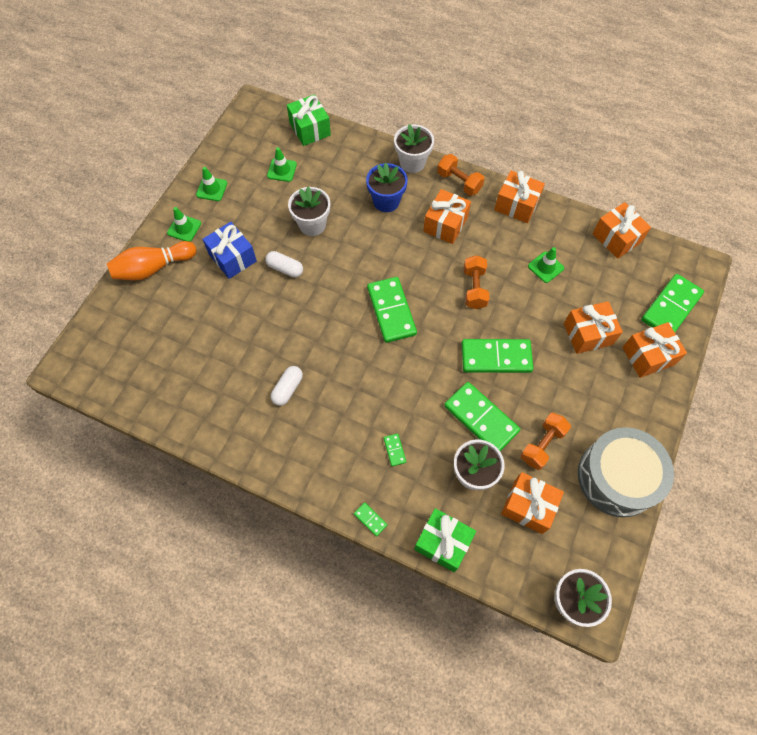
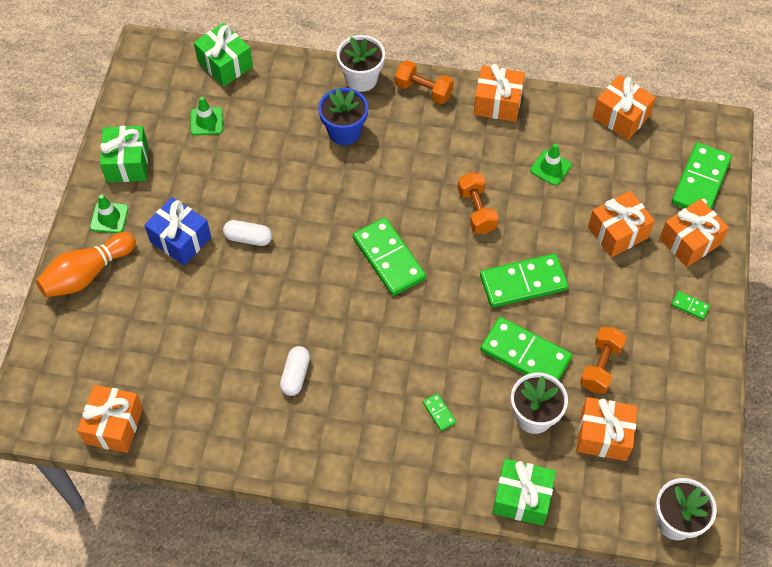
camera: 15 degrees left, 5 degrees down
green traffic cone [196,167,227,201] -> green gift [100,126,148,182]
white flower pot [288,187,330,236] -> none
green domino [354,502,388,536] -> green domino moved to [671,291,710,320]
orange gift [423,189,471,244] -> orange gift moved to [77,385,143,453]
grey drum [578,427,674,517] -> none

